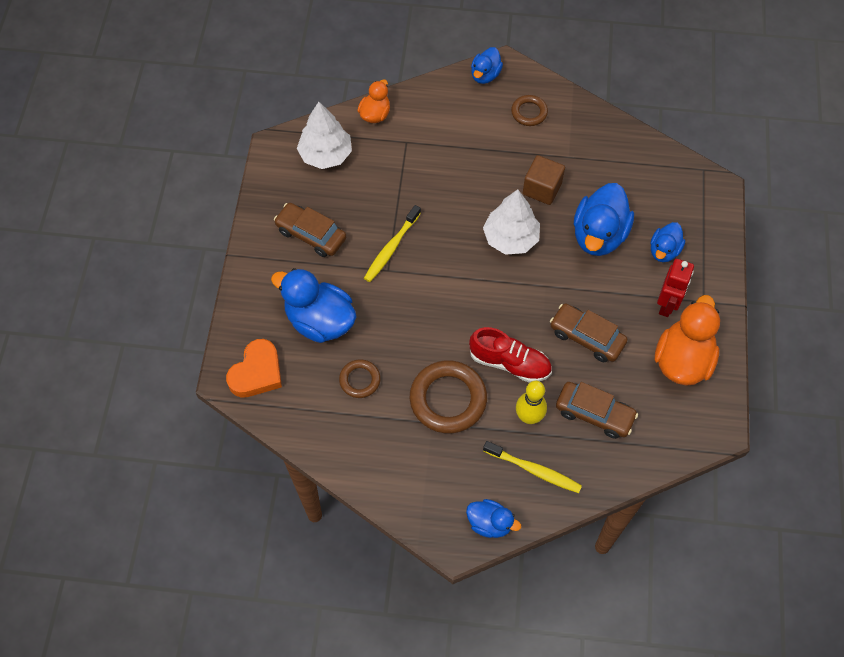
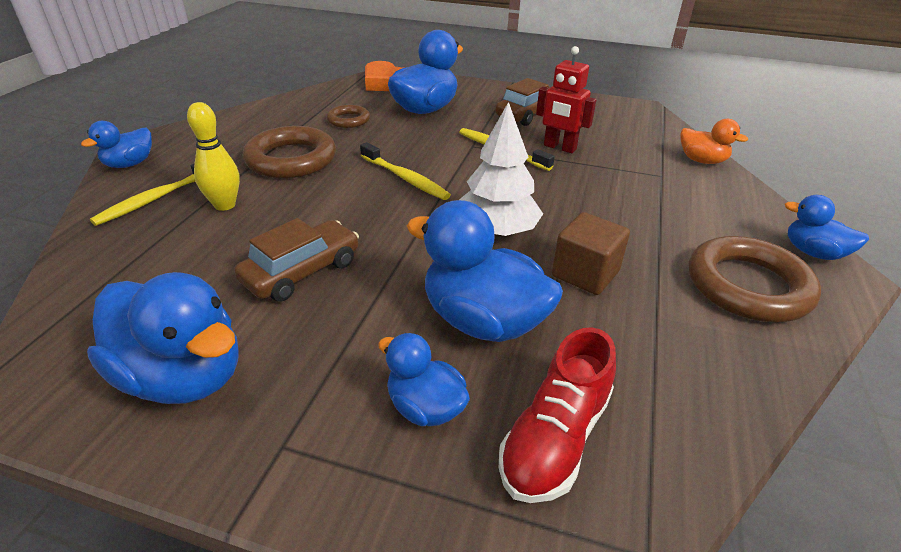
camera: 100 degrees right, 25 degrees down
white tree [297,102,352,169] -> none
red shoe [469,327,552,383] -> red shoe moved to [499,327,616,503]
brown ring [511,95,548,126] -> brown ring [689,236,821,322], size x1.86
brown car [556,382,638,439] -> none
orange duck [655,295,720,386] -> blue duck [87,272,239,404]
red robot [657,259,694,317] -> red robot moved to [536,46,596,153]
none -> yellow toothbrush [360,142,451,200]

